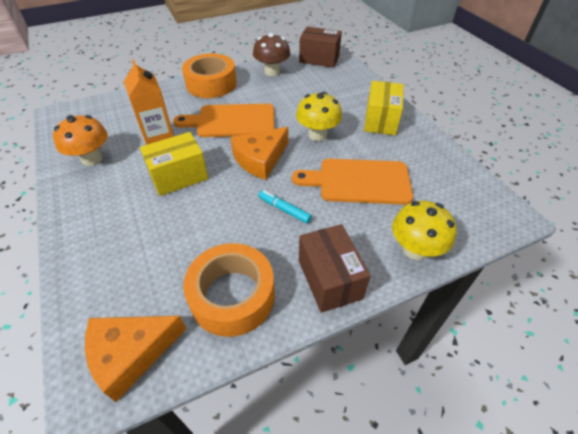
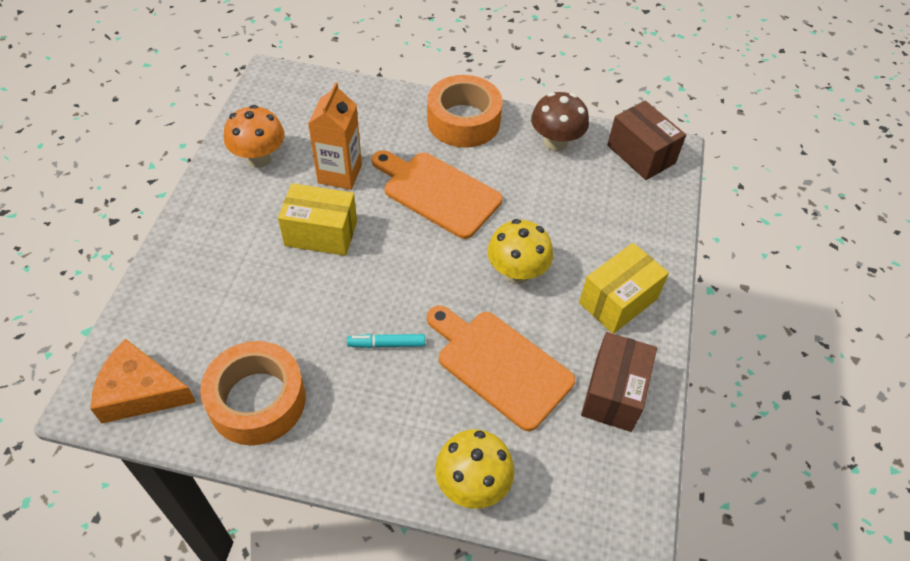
camera: 35 degrees right, 5 degrees up
orange cheese [231,127,288,180] -> none
turquoise marker [258,190,312,224] -> turquoise marker turned 75 degrees counterclockwise [347,334,425,348]
brown box [299,224,371,313] -> brown box moved to [581,332,657,432]

